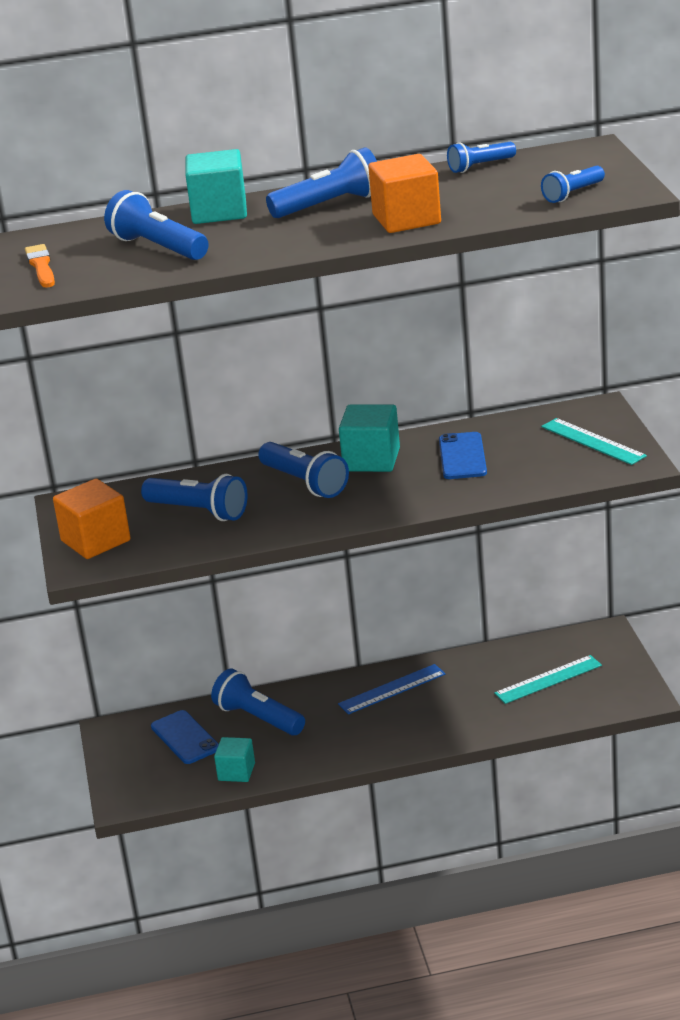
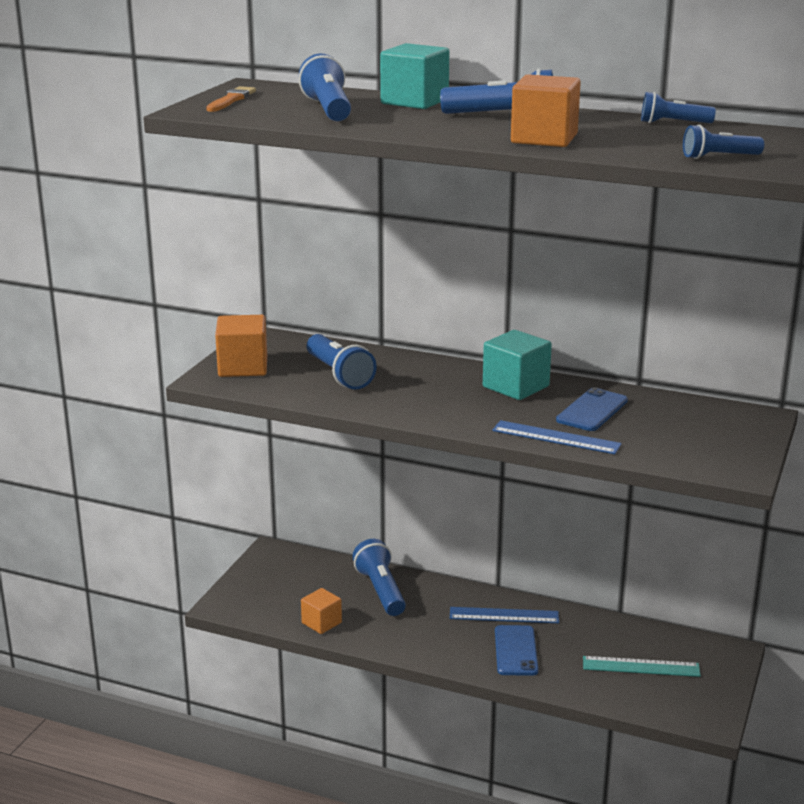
camera: 30 degrees right, 5 degrees down
blue phone [151,710,219,764] -> blue phone moved to [495,625,538,676]
turquoise cube [214,737,255,782] -> orange cube [301,588,342,634]
blue flashlight [258,442,349,498] -> none
turquoise ruler [541,418,647,465] -> none
none -> blue ruler [492,420,622,454]

